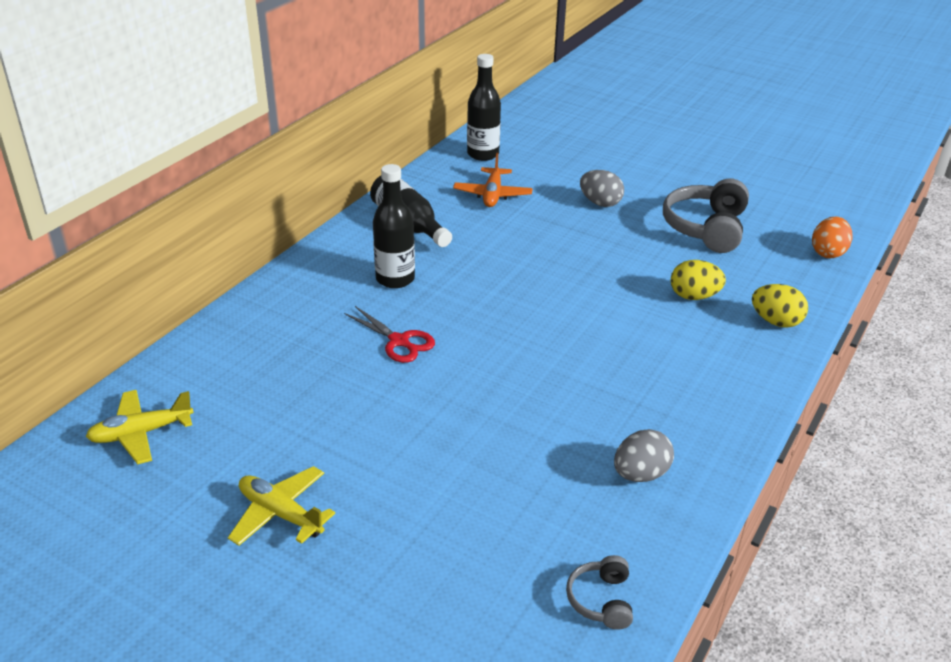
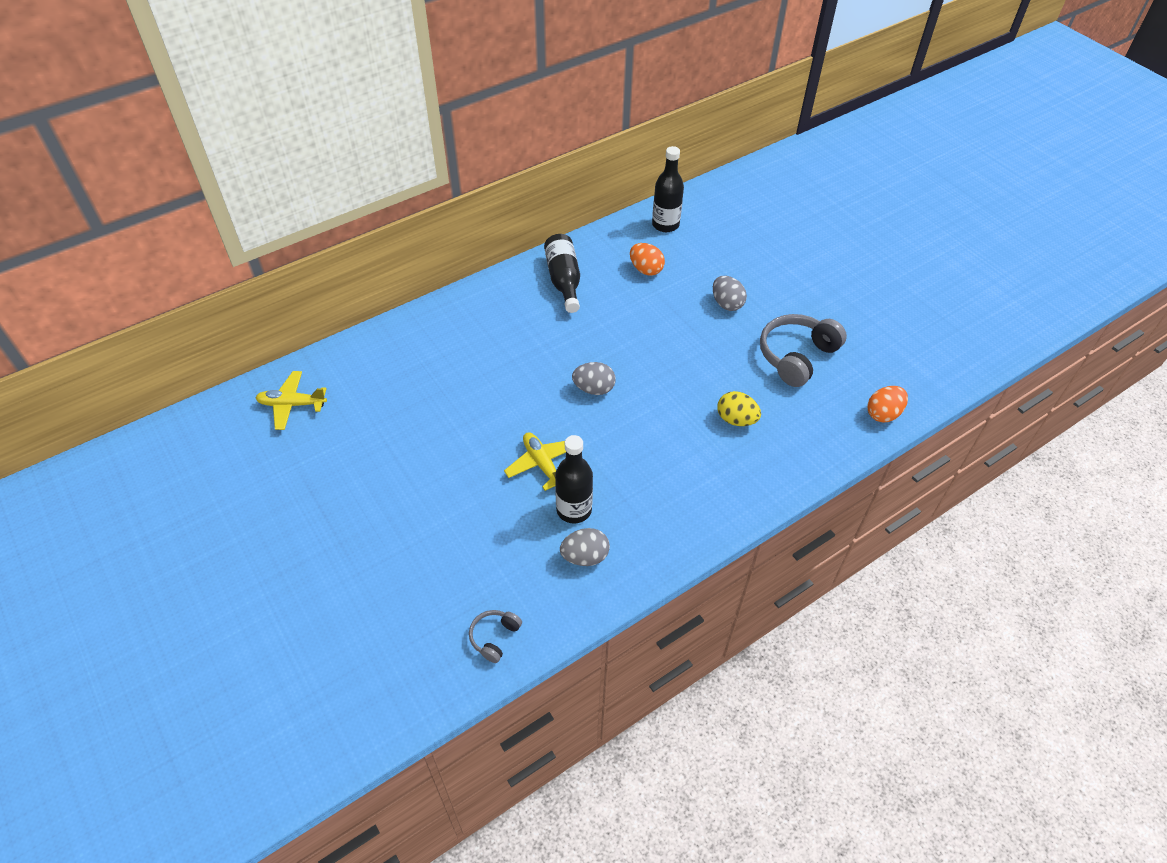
camera: 25 degrees right, 15 degrees up
yellow plane [228,466,335,546] -> yellow plane moved to [504,432,566,491]
red scissors [344,306,435,363] -> none
black bottle [373,164,415,288] -> black bottle moved to [555,435,593,524]
orange plane [453,153,533,207] -> orange egg [630,243,665,276]
yellow egg [752,284,808,328] -> none
none -> grey egg [572,362,616,395]

